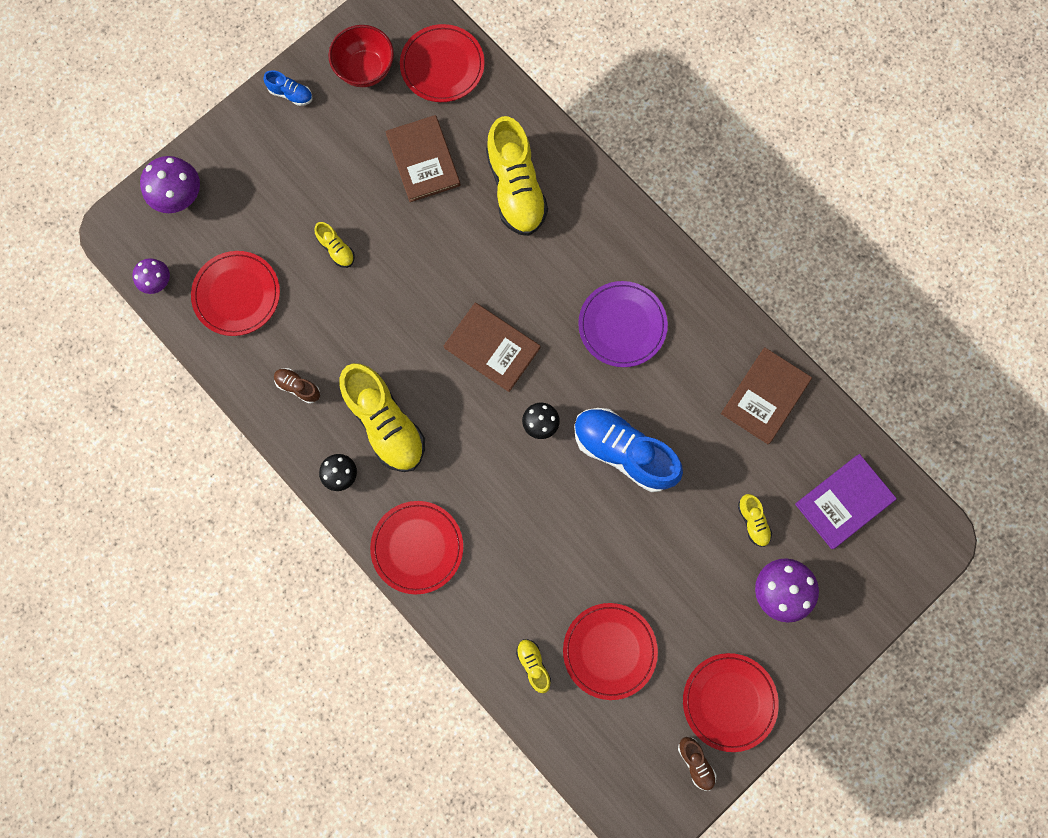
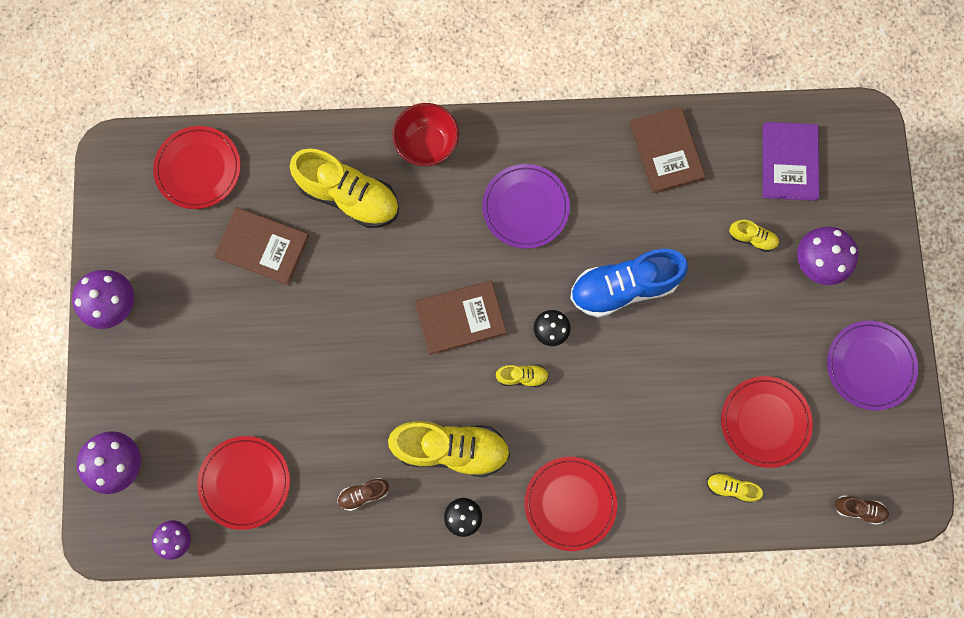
camera: 50 degrees left, 0 degrees up
blue shoe [263,70,313,106] -> purple mushroom [72,270,134,329]
yellow shoe [314,222,355,268] -> yellow shoe moved to [496,364,549,387]
red bowl [328,25,394,87] -> red bowl moved to [392,103,459,166]
brown shoe [678,737,716,791] -> brown shoe moved to [835,495,889,525]
red plate [683,653,779,752] -> purple plate [827,321,918,411]

